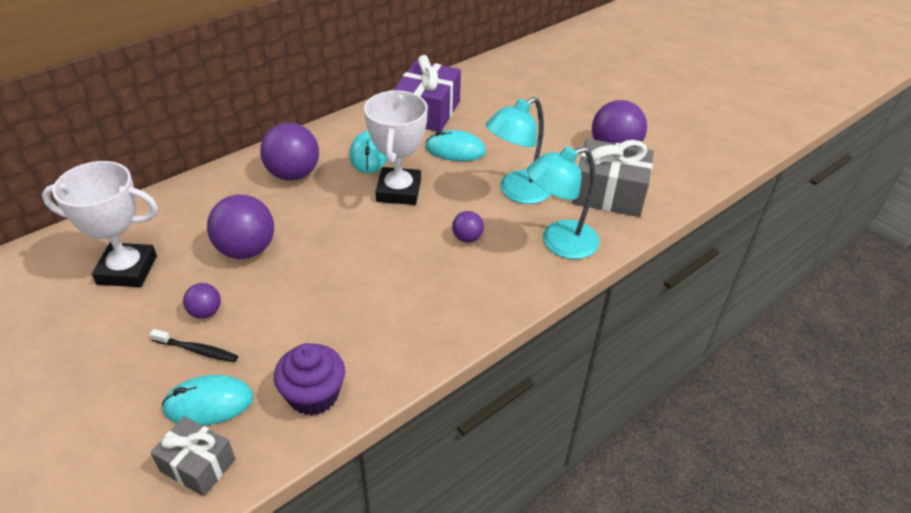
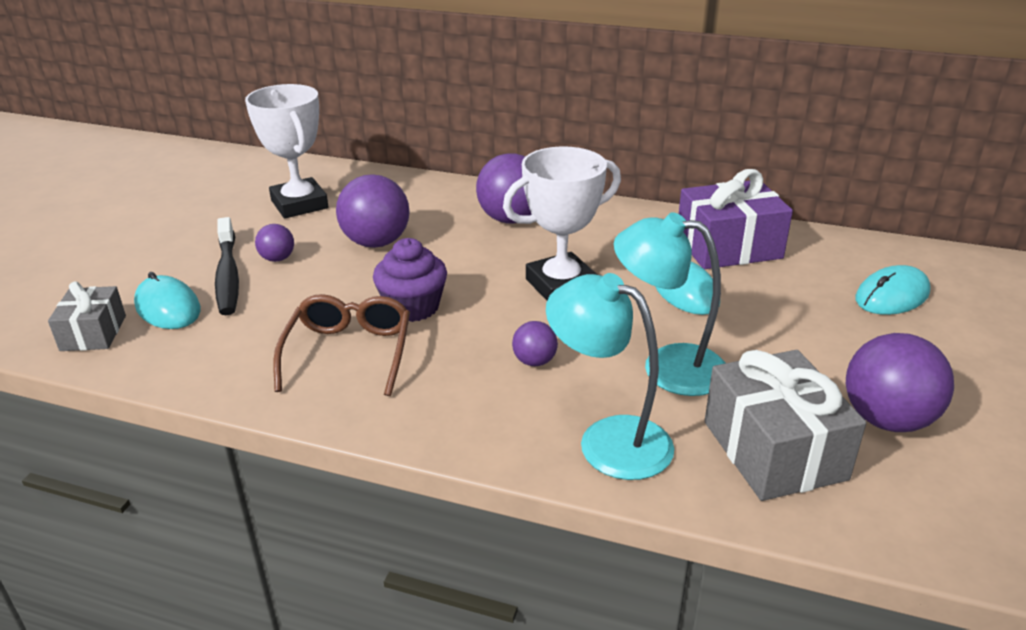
camera: 60 degrees right, 10 degrees down
black toothbrush [150,329,238,362] -> black toothbrush [215,217,239,315], size x1.68
purple cupcake [274,343,345,416] -> purple cupcake moved to [373,238,447,322]
turquoise mouse [350,131,387,173] -> turquoise mouse moved to [855,265,931,315]
none -> brown glasses [273,294,410,396]

